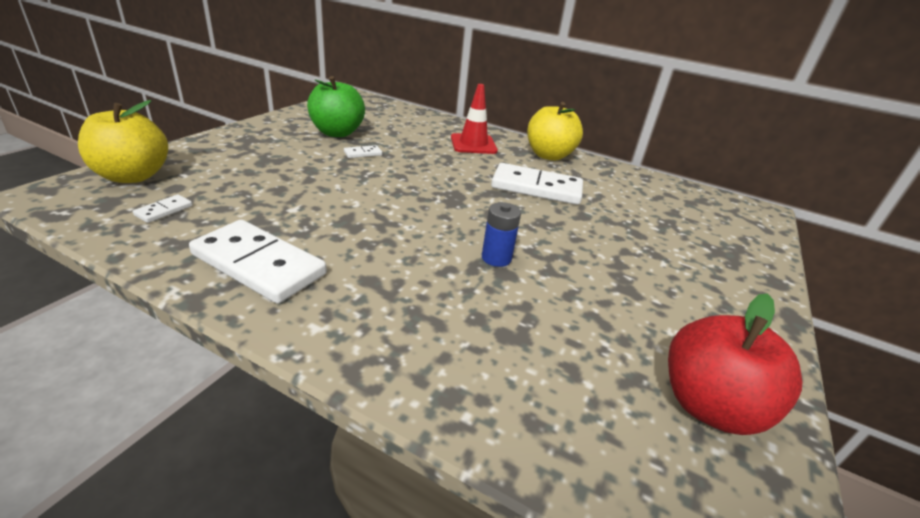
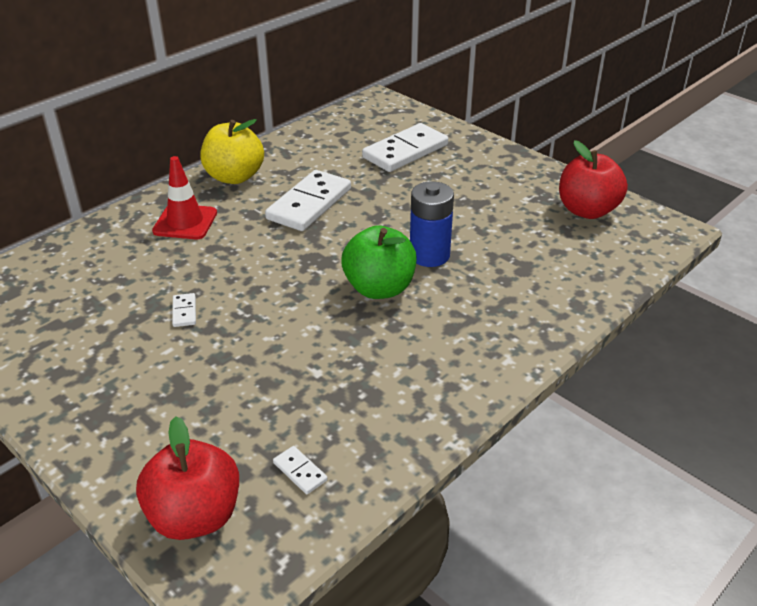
camera: 70 degrees left, 5 degrees up
yellow apple [78,100,168,183] -> red apple [136,416,239,540]
white domino [189,220,327,304] -> white domino moved to [362,123,448,172]
green apple [307,76,365,137] -> green apple moved to [341,225,416,299]
blue battery [482,202,521,267] -> blue battery [410,181,454,267], size x1.55

